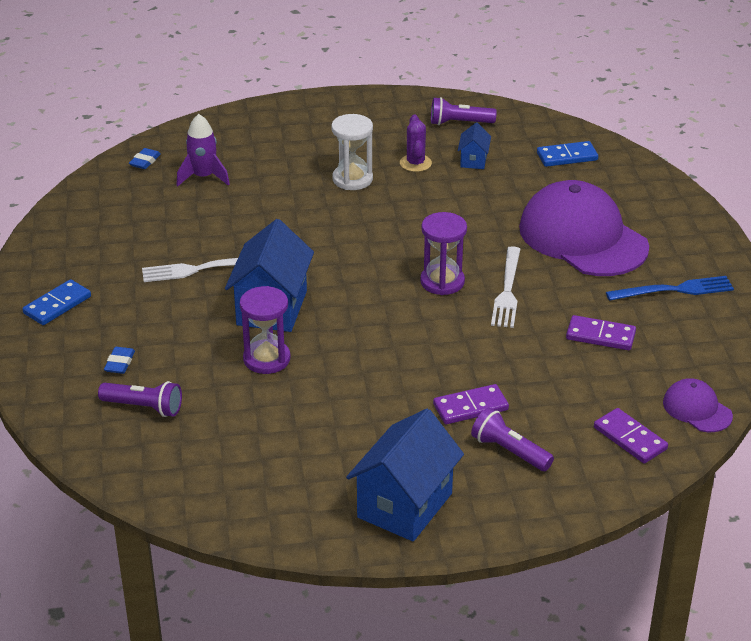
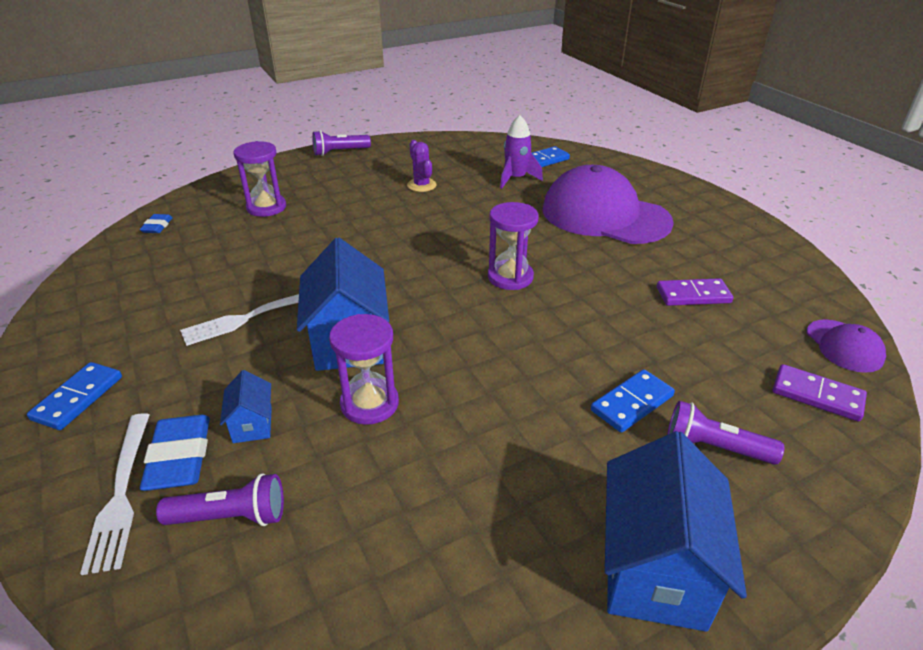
camera: 20 degrees left, 0 degrees up
blue eraser [104,347,135,374] -> blue eraser [140,415,210,491], size x1.80
purple rocket [177,114,230,186] -> purple rocket moved to [500,115,543,189]
white hourglass [331,114,373,190] -> none
purple flashlight [431,97,497,125] -> purple flashlight moved to [312,130,371,156]
purple domino [433,384,509,424] -> blue domino [591,369,675,433]
blue house [458,122,491,169] -> blue house moved to [220,370,272,443]
white fork [491,246,520,328] -> white fork moved to [80,413,149,575]
blue fork [606,276,734,301] -> none
purple cap [663,378,733,432] -> purple cap turned 135 degrees counterclockwise [807,319,886,373]
none -> purple hourglass [234,141,286,217]

